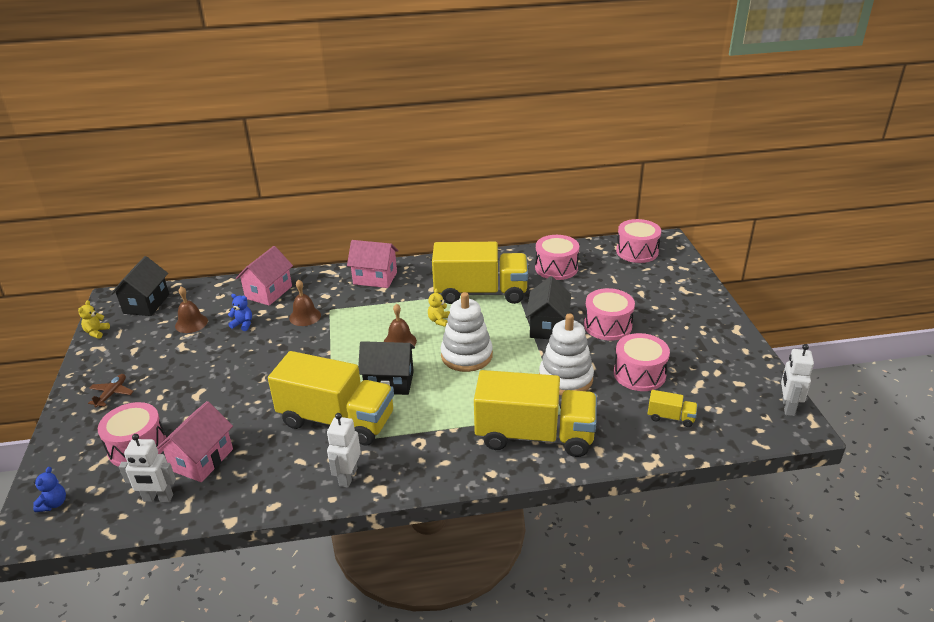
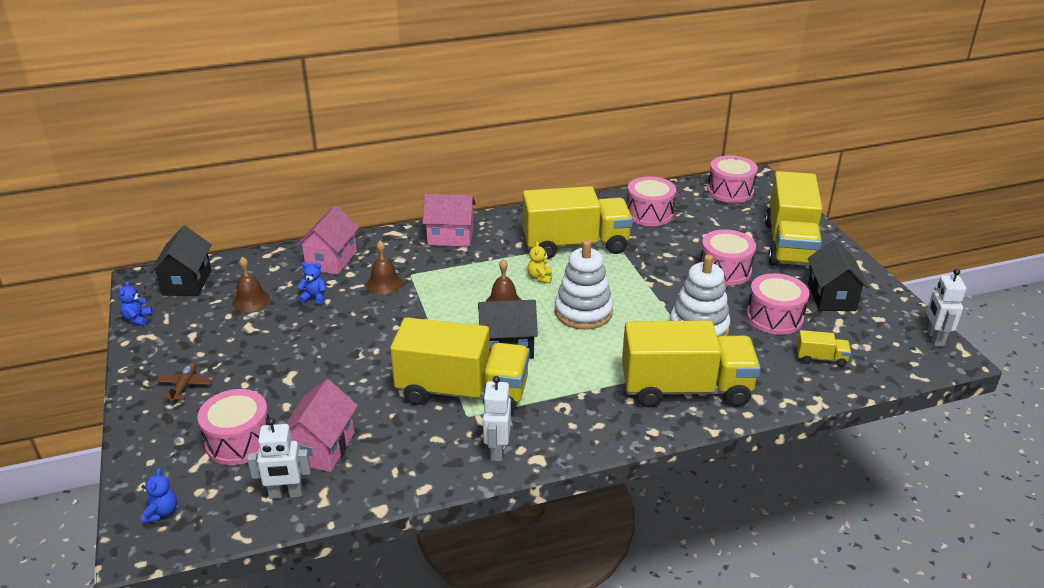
camera: 10 degrees left, 0 degrees up
yellow teddy bear [78,300,110,339] -> blue teddy bear [118,281,153,326]
black house [526,276,571,339] -> black house moved to [808,239,869,311]
none -> yellow truck [765,171,823,268]

